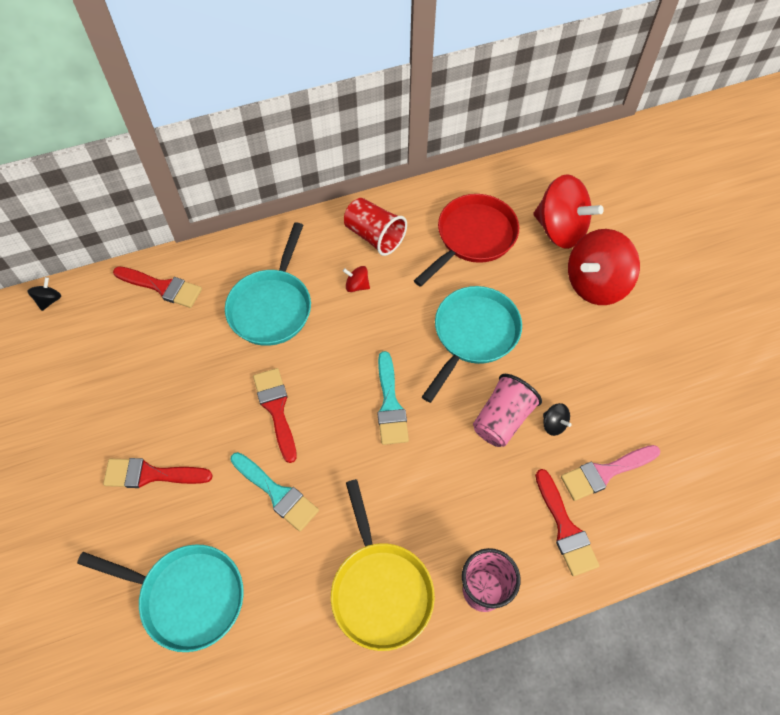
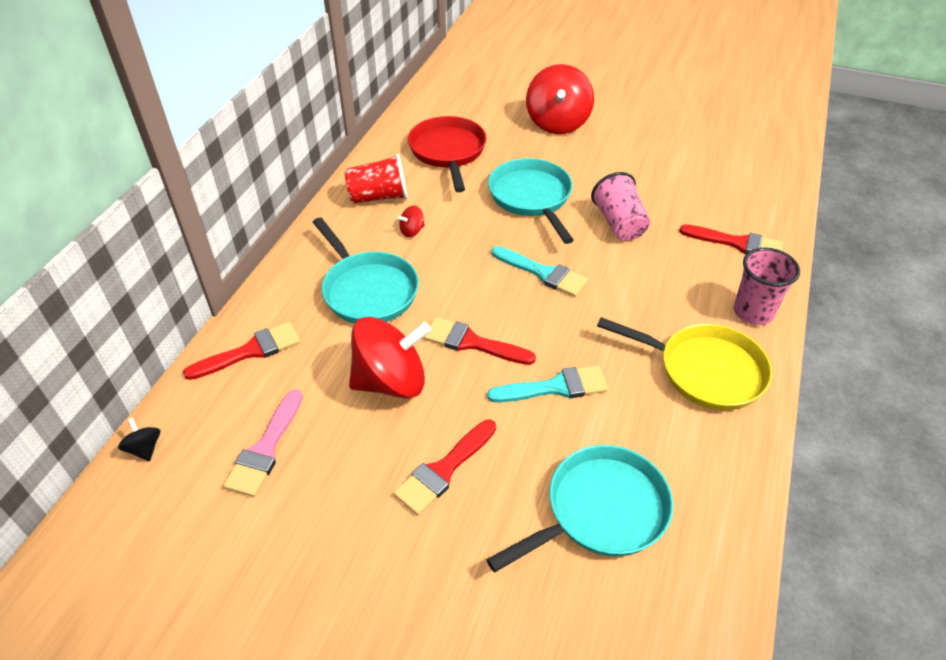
camera: 50 degrees left, 15 degrees down
red spinning top [533,174,604,249] -> red spinning top moved to [349,317,431,399]
black spinning top [543,403,571,436] -> none
pink brush [561,445,660,501] -> pink brush moved to [223,389,303,497]

